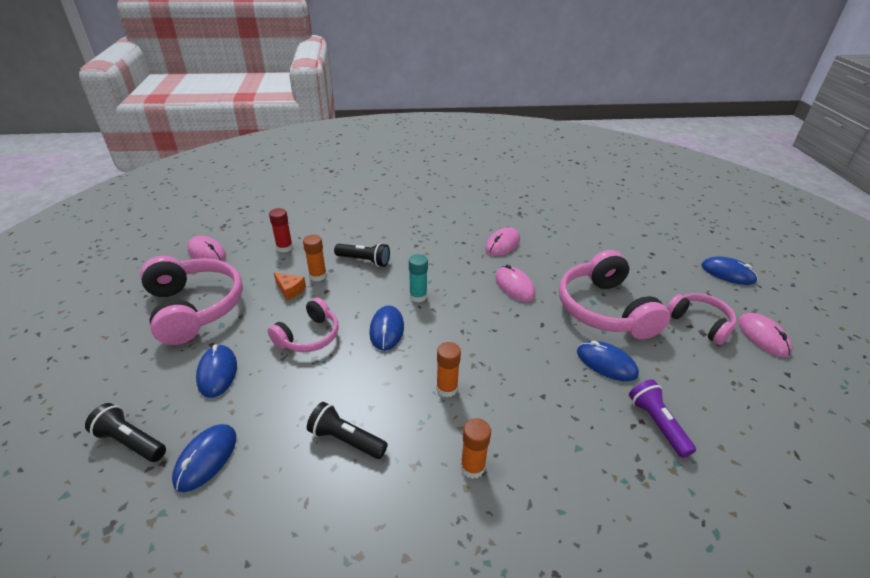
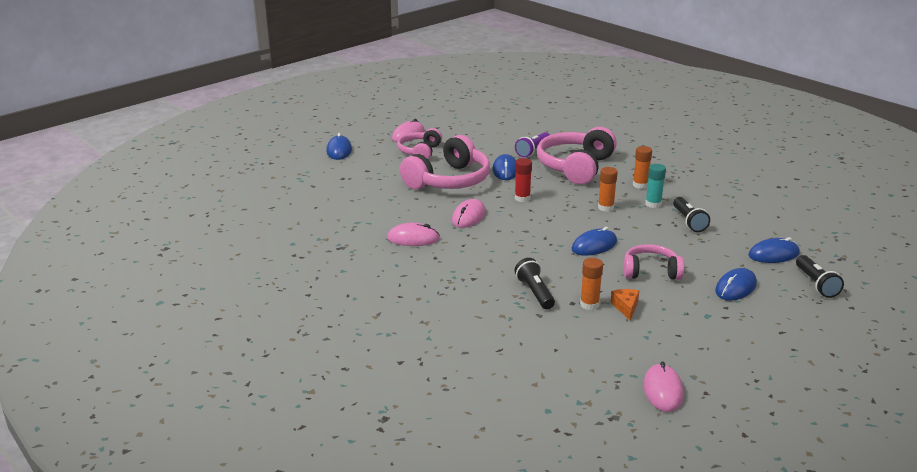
camera: 125 degrees left, 10 degrees down
pink headphones [140,256,243,345] -> pink headphones moved to [537,127,617,185]
red glue stick [269,208,293,253] -> red glue stick moved to [515,158,532,202]
turquoise glue stick [409,254,428,302] -> turquoise glue stick moved to [645,164,666,208]

